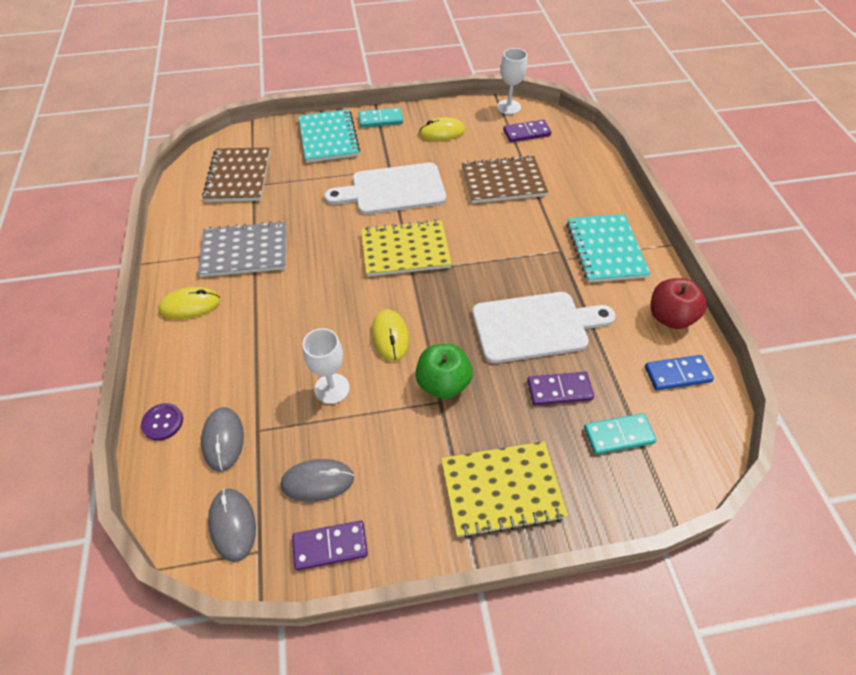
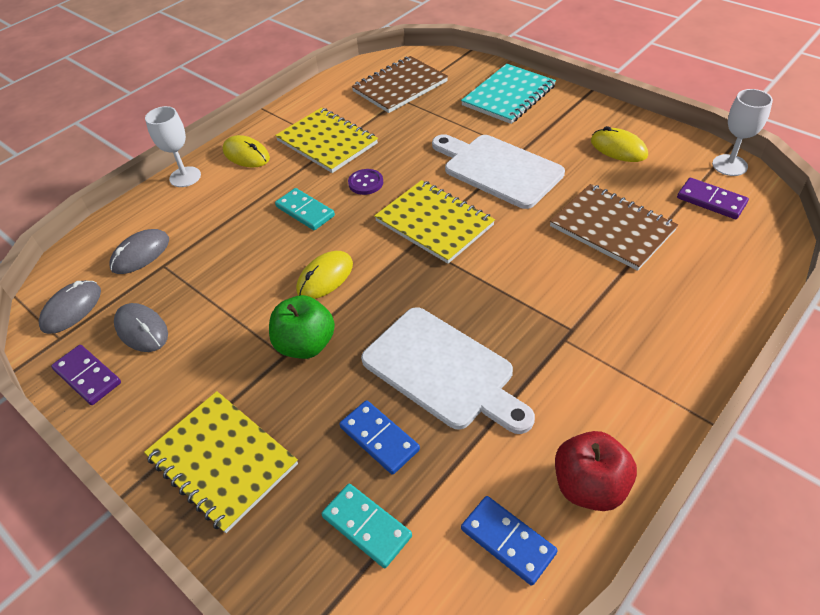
camera: 55 degrees right, 5 degrees down
purple button [141,403,183,441] -> purple button moved to [348,169,383,195]
grey notebook [198,221,286,277] -> yellow notebook [275,108,378,173]
white goblet [303,328,350,404] -> white goblet moved to [145,106,201,187]
turquoise domino [358,108,403,128] -> turquoise domino moved to [275,188,335,230]
purple domino [527,372,594,405] -> blue domino [339,400,420,475]
turquoise notebook [566,214,651,283] -> none

